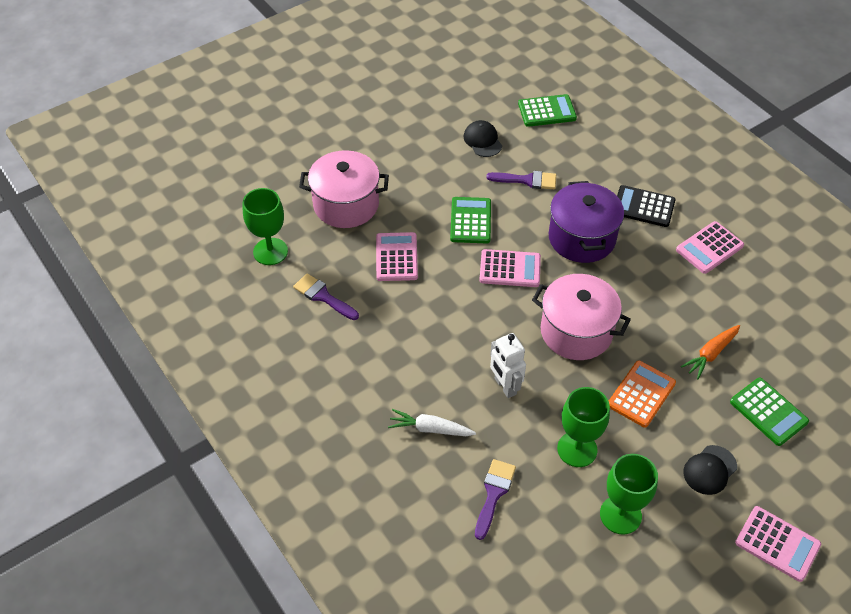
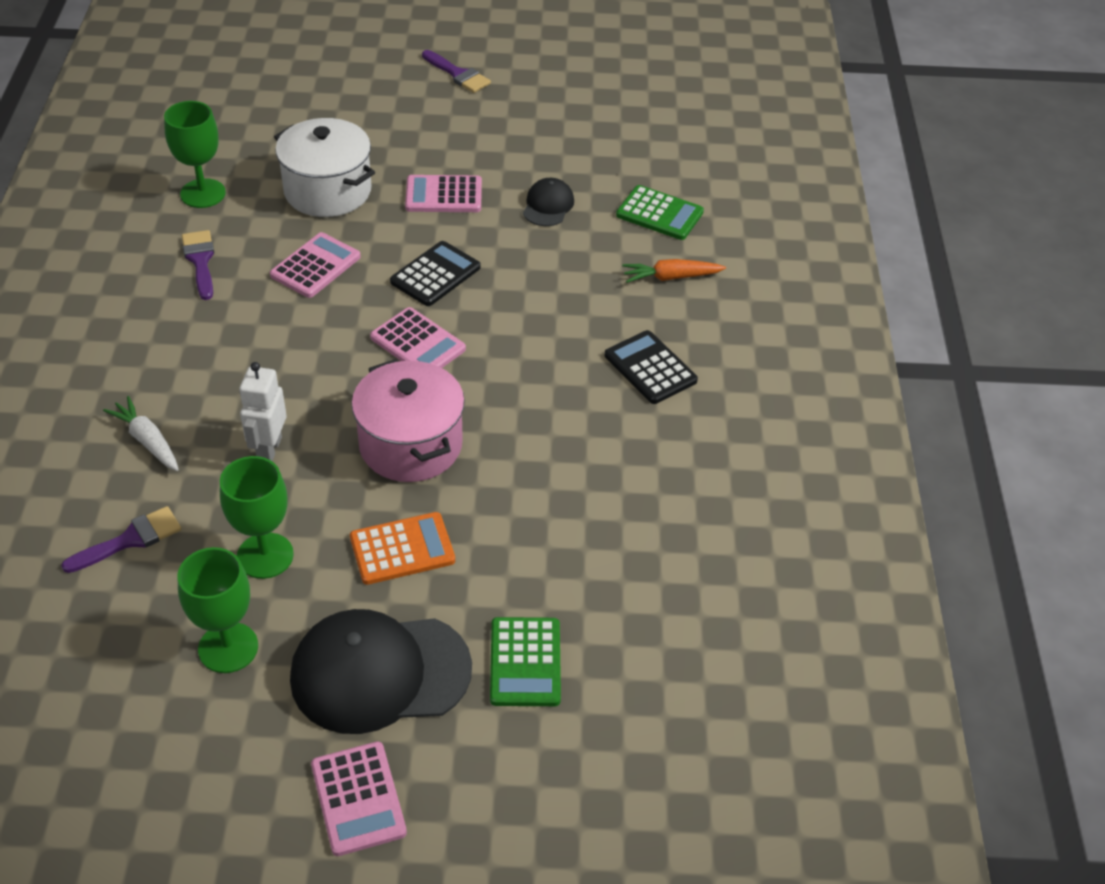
camera: 35 degrees right, 5 degrees down
pink pot [299,150,389,228] -> white pot [274,118,375,217]
green calculator [450,197,491,243] -> black calculator [390,241,481,306]
purple brush [486,171,556,189] -> purple brush moved to [422,50,491,93]
purple pot [549,181,624,263] -> none
pink calculator [676,221,744,274] -> pink calculator moved to [405,175,482,212]
orange carrot [681,325,740,379] -> orange carrot moved to [622,259,726,283]
black cap [684,445,737,495] -> black cap [290,609,472,734], size x2.07

